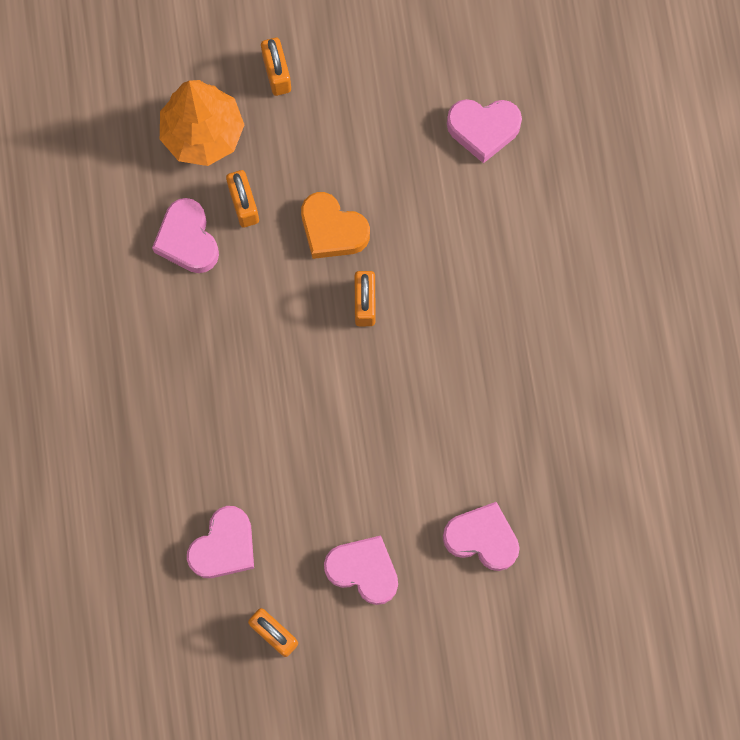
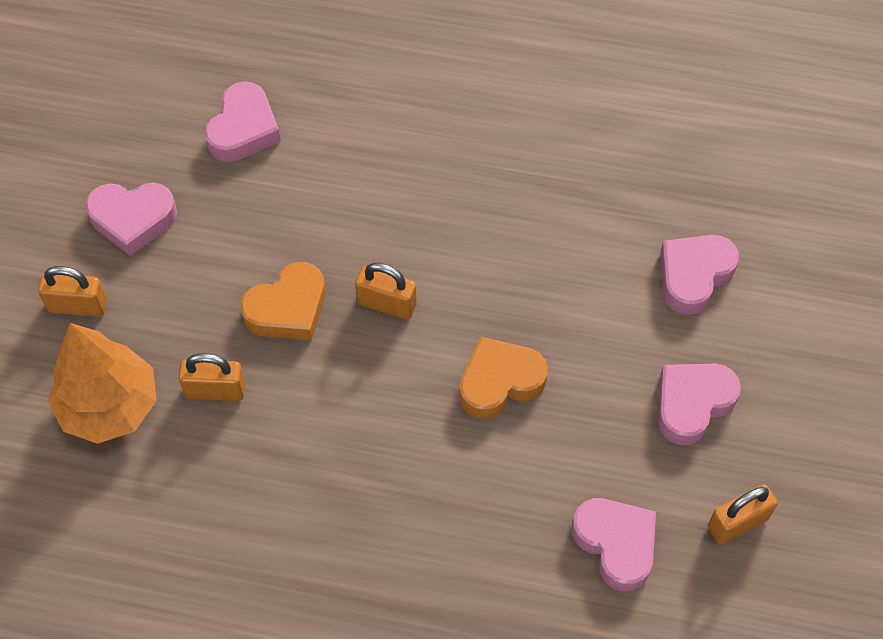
camera: 70 degrees left, 15 degrees down
pink heart [152,198,219,273] -> pink heart moved to [85,183,177,256]
none -> orange heart [459,337,548,419]

